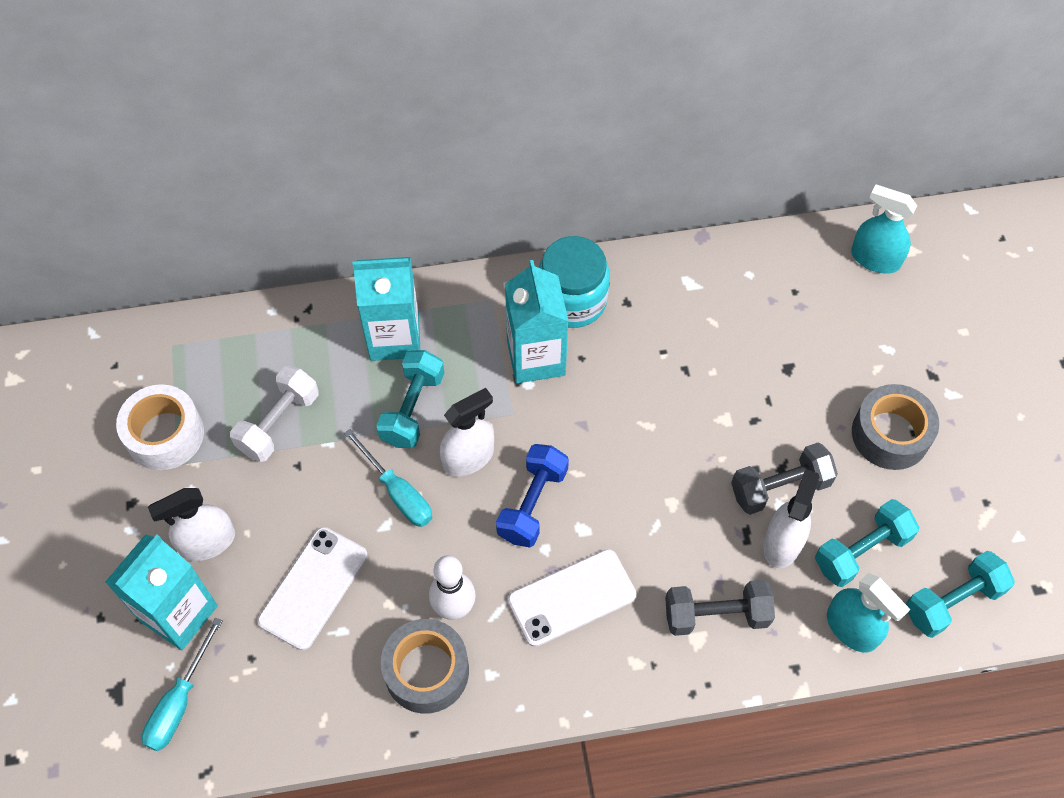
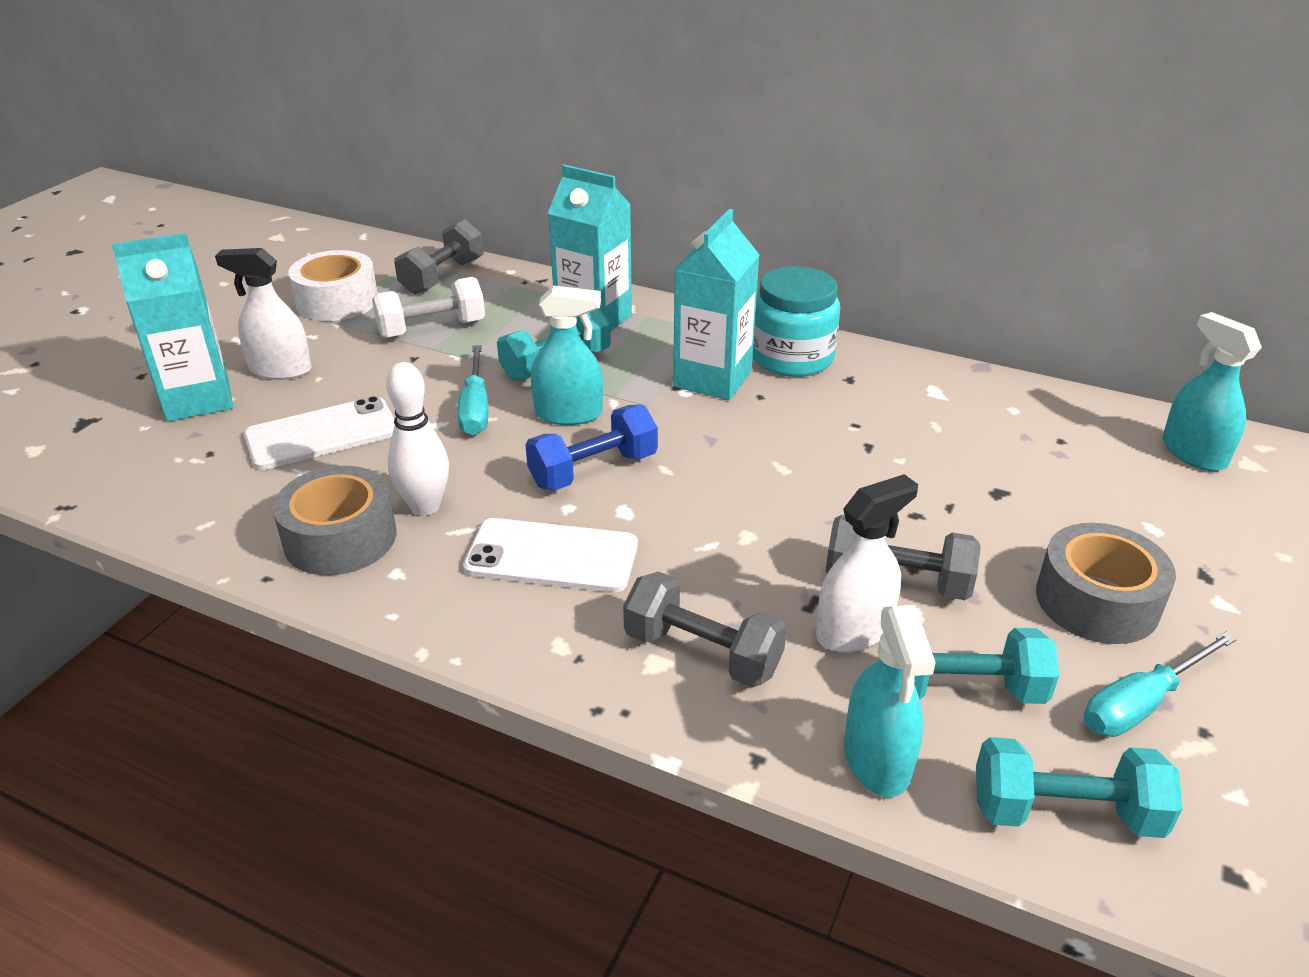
camera: 35 degrees right, 25 degrees down
turquoise screwdriver [142,618,222,751] -> turquoise screwdriver moved to [1084,632,1237,737]
white spray bottle [440,388,494,476] -> turquoise spray bottle [531,286,603,425]
none -> grey dumbbell [394,219,484,294]

